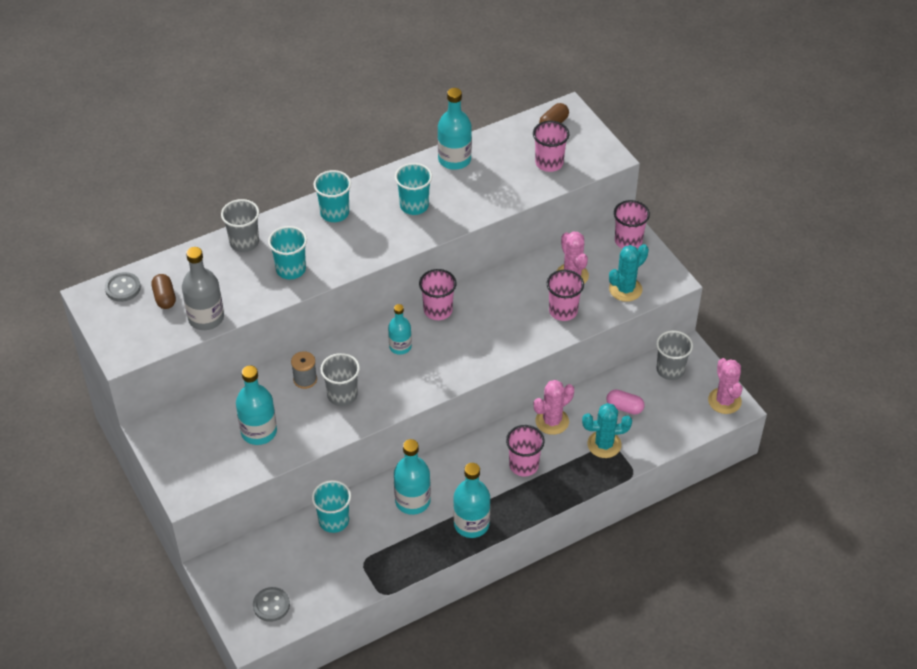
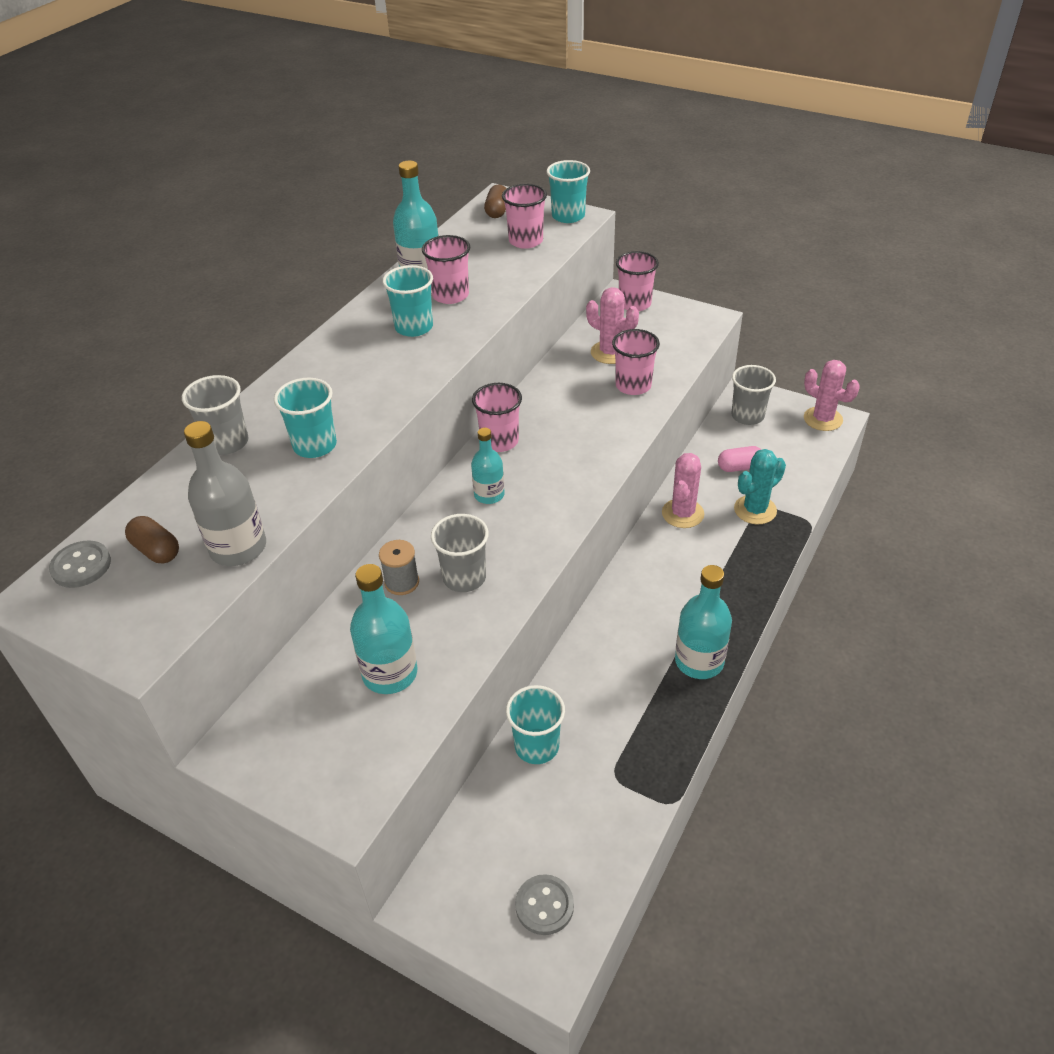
camera: 30 degrees left, 5 degrees down
turquoise cup [313,170,351,222] -> turquoise cup moved to [546,160,590,223]
turquoise bottle [394,439,431,515] -> none
pink cup [506,425,545,476] -> pink cup moved to [422,235,470,304]
turquoise cactus [609,244,649,302] -> none

